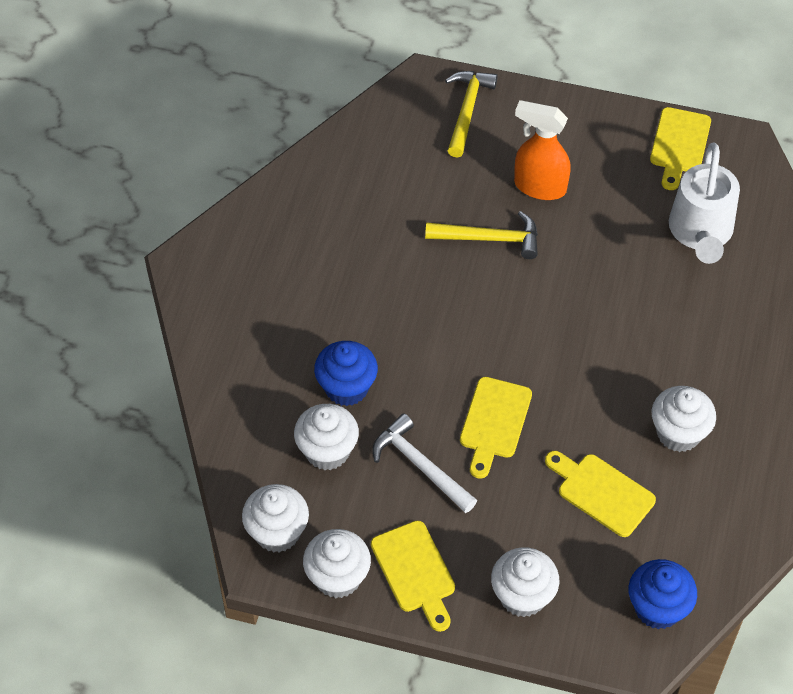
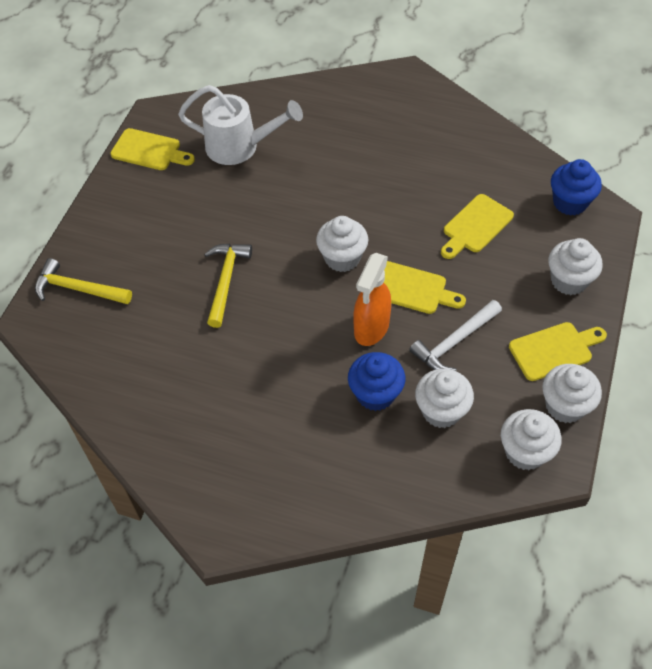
camera: 85 degrees left, 0 degrees up
orange spray bottle [514,100,571,200] -> orange spray bottle moved to [354,253,391,346]
white cupcake [652,386,716,452] -> white cupcake moved to [316,216,368,272]

